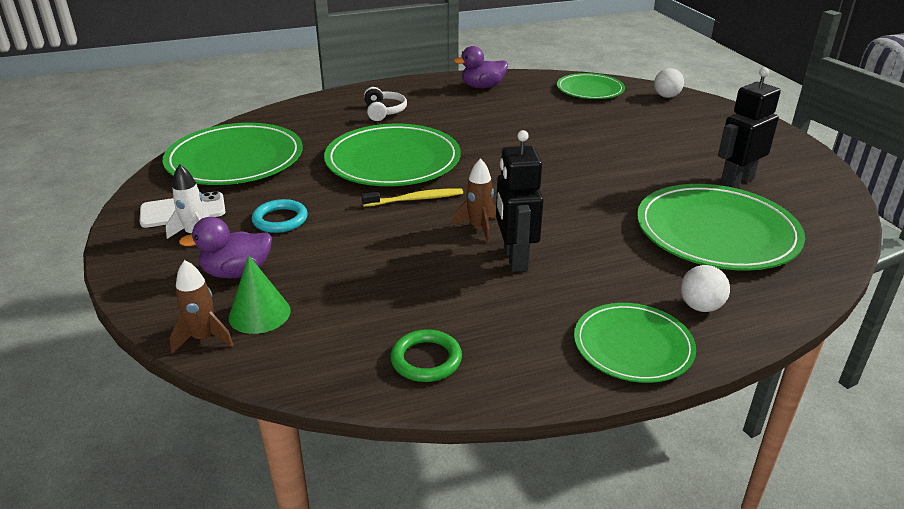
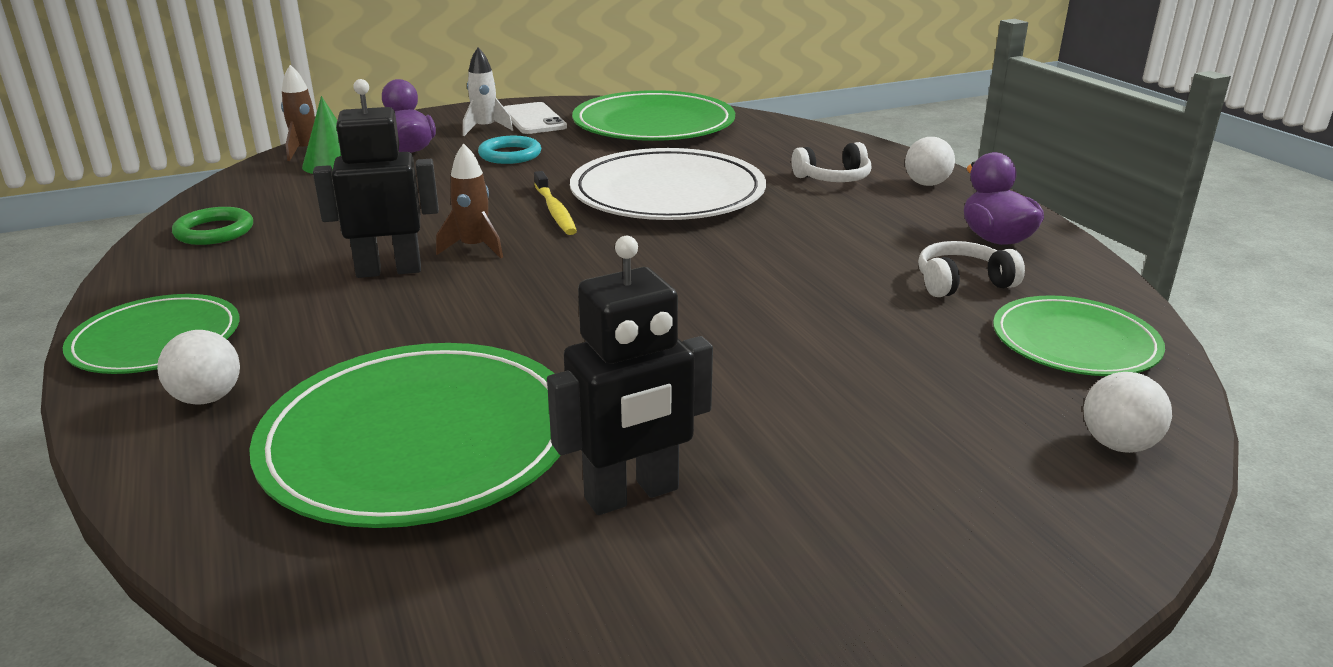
camera: 85 degrees right, 5 degrees down
green plate [324,124,461,186] -> white plate [570,148,766,220]
black robot [718,67,781,188] -> black robot turned 105 degrees clockwise [547,236,713,515]
none -> white ball [905,137,955,186]
none -> white headphones [918,241,1025,297]

